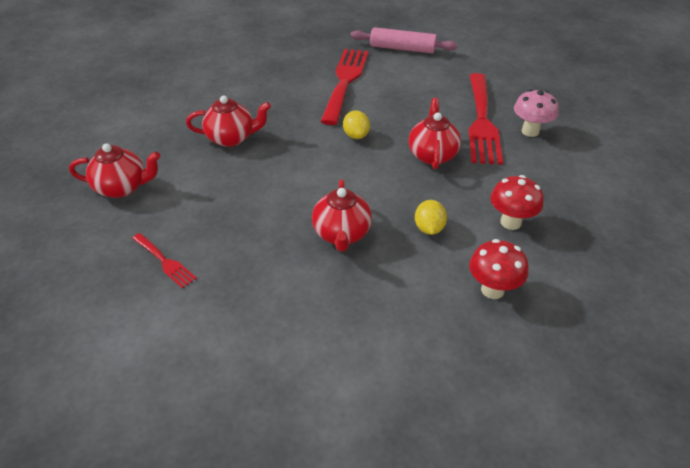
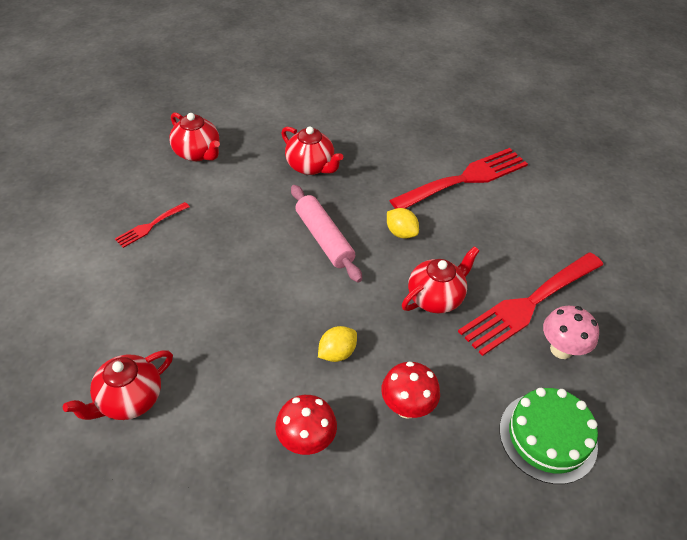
camera: 45 degrees right, 5 degrees up
red fork [132,233,197,288] -> red fork turned 45 degrees clockwise [115,202,190,248]
red teapot [312,179,372,251] -> red teapot moved to [63,350,173,420]
yellow lemon [343,110,370,139] -> yellow lemon turned 75 degrees counterclockwise [387,208,419,239]
pink rolling pin [350,27,458,54] -> pink rolling pin moved to [291,185,362,283]
none -> green cake [499,388,598,484]

